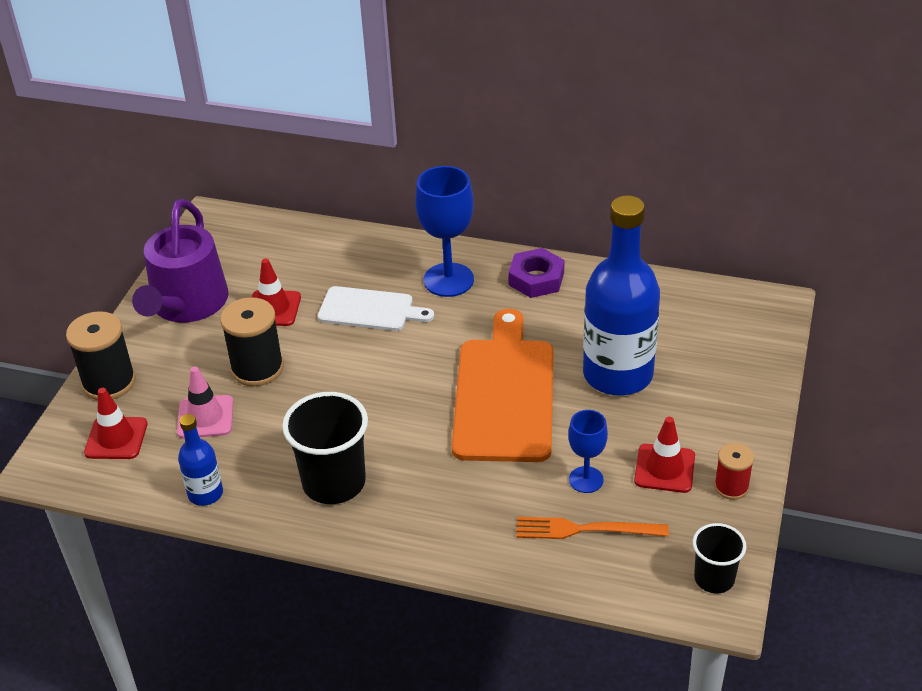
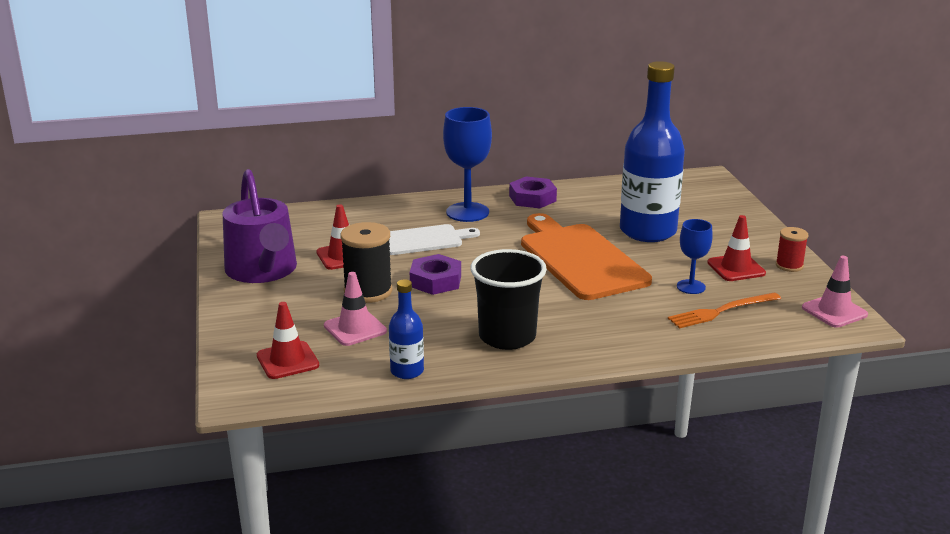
camera: 30 degrees left, 15 degrees down
black spool [66,311,136,400] -> none
black cup [693,523,747,593] -> pink traffic cone [802,256,868,328]
none -> purple nut [410,254,461,295]

